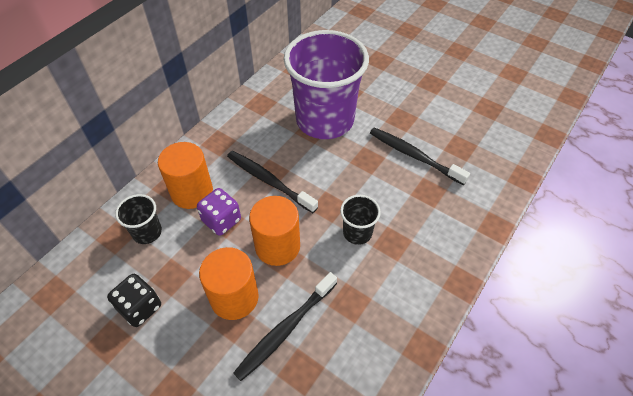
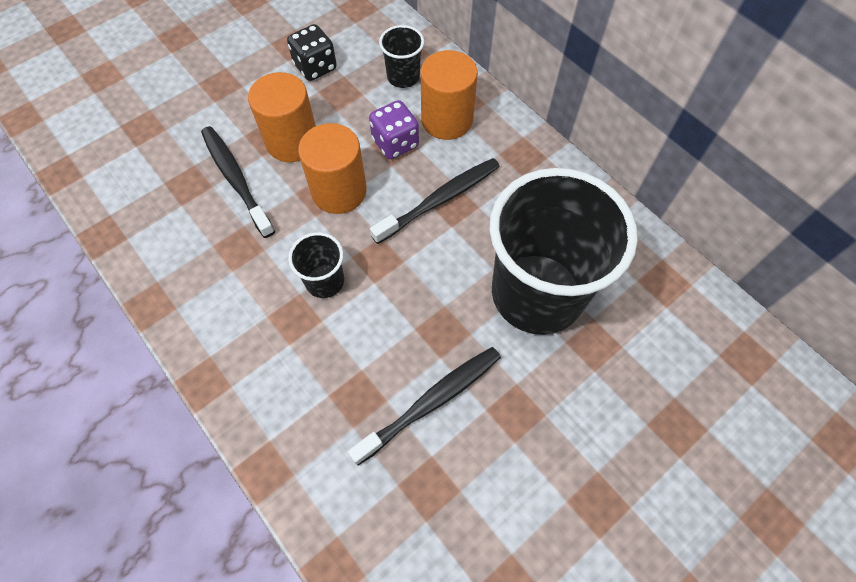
camera: 105 degrees right, 10 degrees up
purple cup [283,30,369,139] -> black cup [489,168,638,335]

